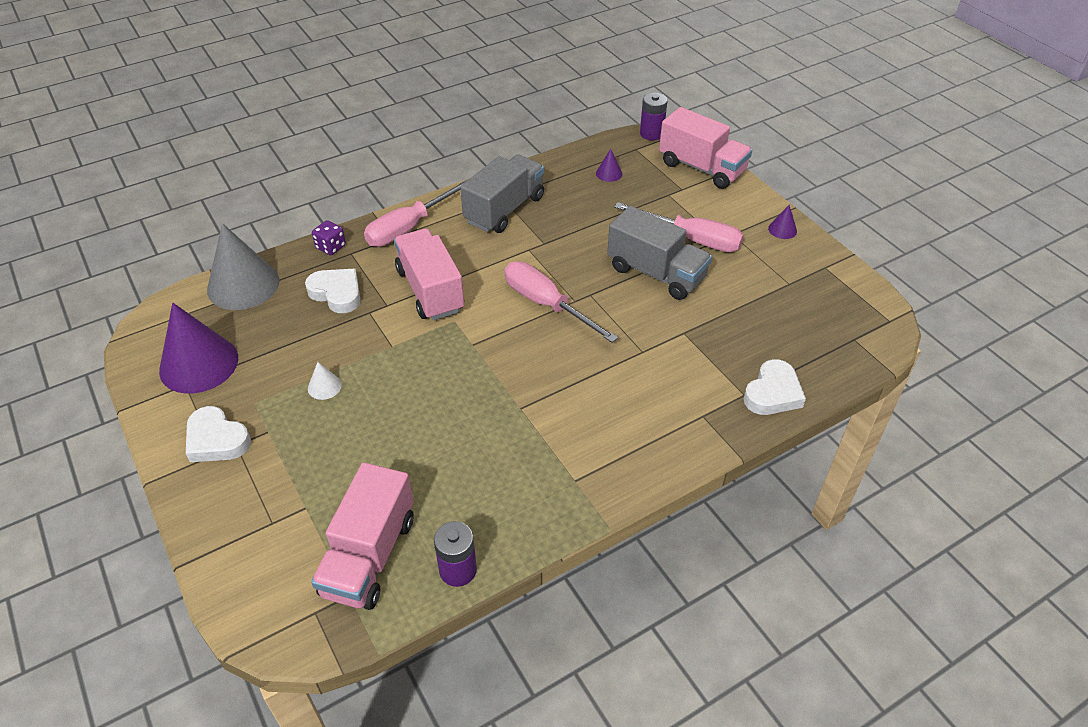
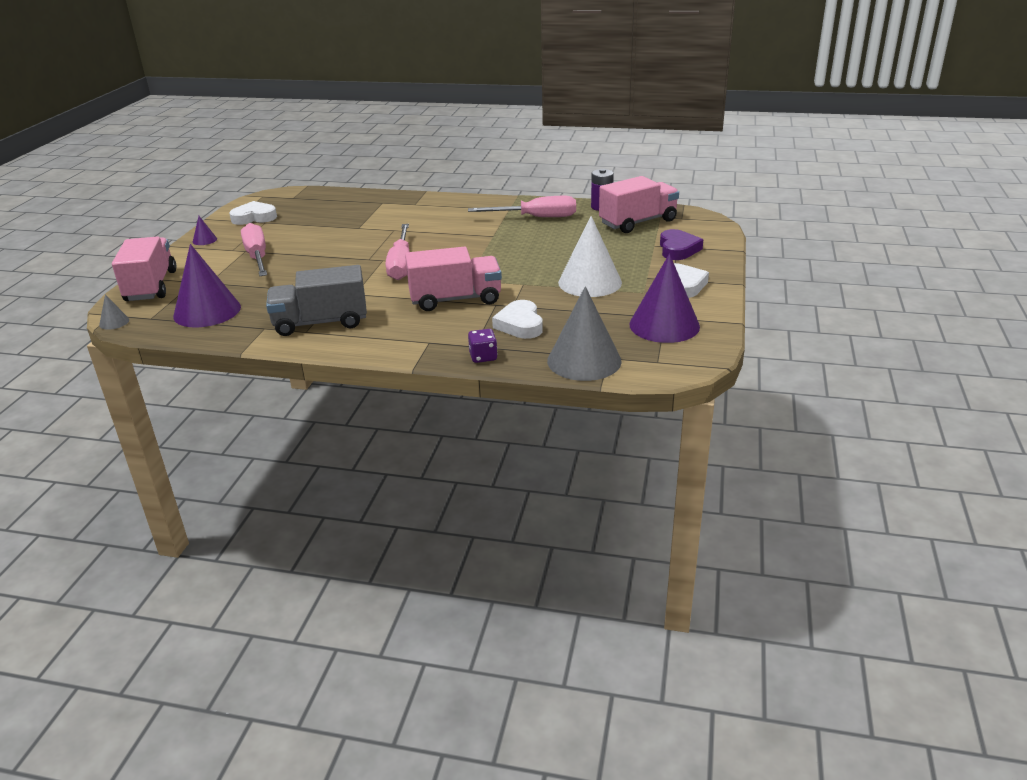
camera: 135 degrees left, 15 degrees down
white cone [308,362,342,400] -> white cone [558,216,622,297], size x2.34
pink screwdriver [364,179,468,247] -> pink screwdriver moved to [468,196,576,217]
pink truck [394,229,464,320] -> pink truck turned 120 degrees counterclockwise [405,246,502,311]
purple cone [596,149,622,182] -> purple cone [173,244,241,327], size x2.34
grey truck [607,206,712,300] -> none
purple battery [640,92,668,140] -> grey cone [99,294,129,330]
white heart [743,359,806,415] -> white heart moved to [229,201,277,225]
none -> purple heart [660,229,703,260]

